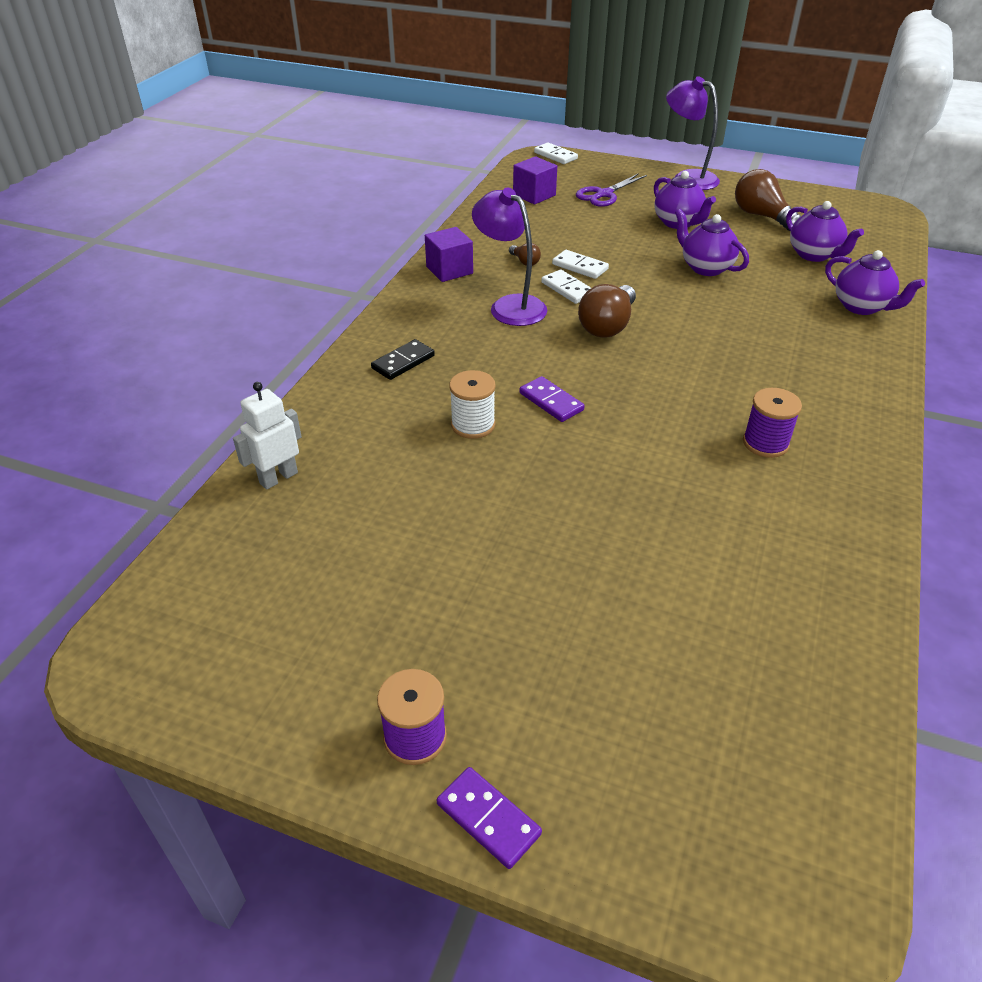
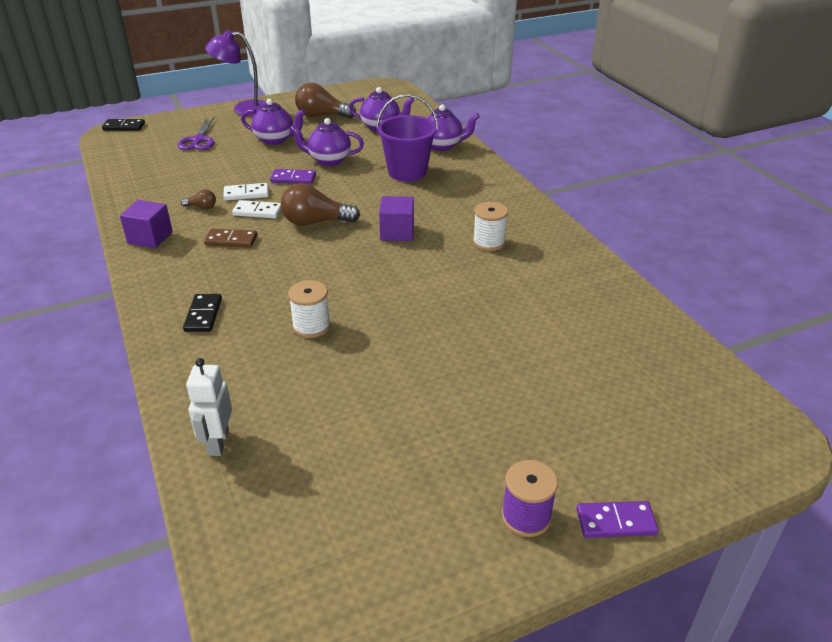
camera: 45 degrees left, 5 degrees down
purple lamp [472,188,547,326] -> brown domino [204,229,257,248]
purple cube [513,156,557,205] -> purple cube moved to [379,196,414,241]
purple domino [519,376,585,422] -> purple domino moved to [270,169,316,184]
white domino [534,143,578,164] -> black domino [102,119,145,131]
brown light bulb [578,284,636,338] -> brown light bulb turned 105 degrees clockwise [281,183,360,226]
purple spool [743,388,802,458] -> white spool [473,202,508,251]
none -> purple bucket [376,94,438,181]

